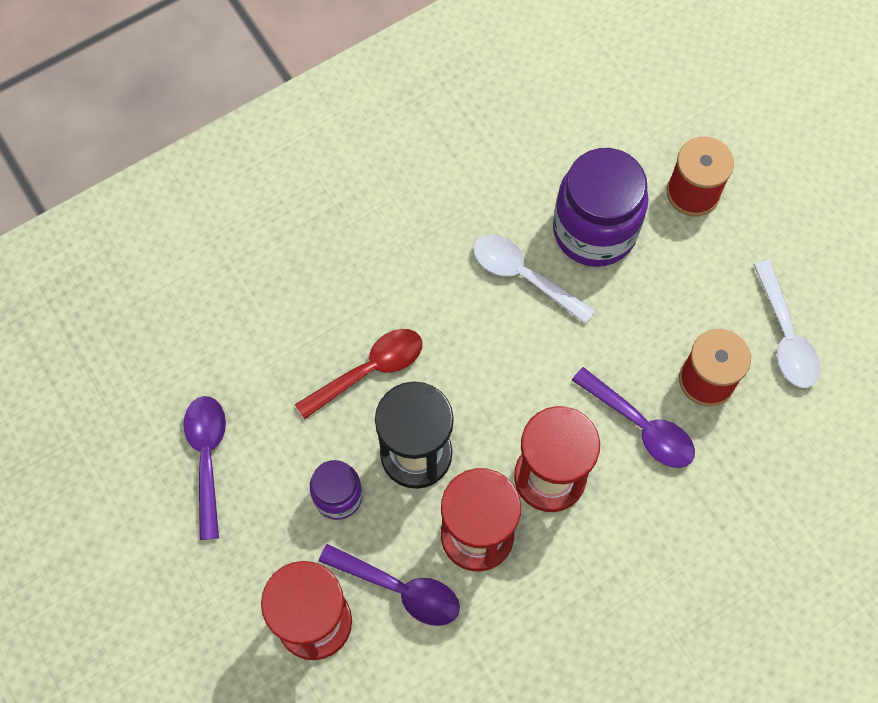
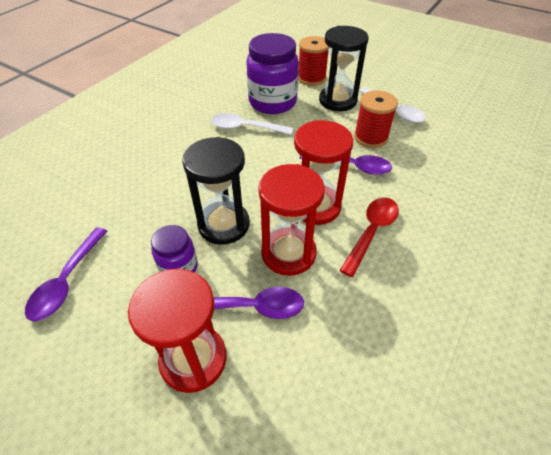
camera: 25 degrees left, 20 degrees down
purple spoon [184,396,226,540] -> purple spoon turned 135 degrees counterclockwise [25,228,107,321]
red spoon [295,329,422,419] -> red spoon moved to [339,197,399,277]
none -> black hourglass [319,26,369,111]

